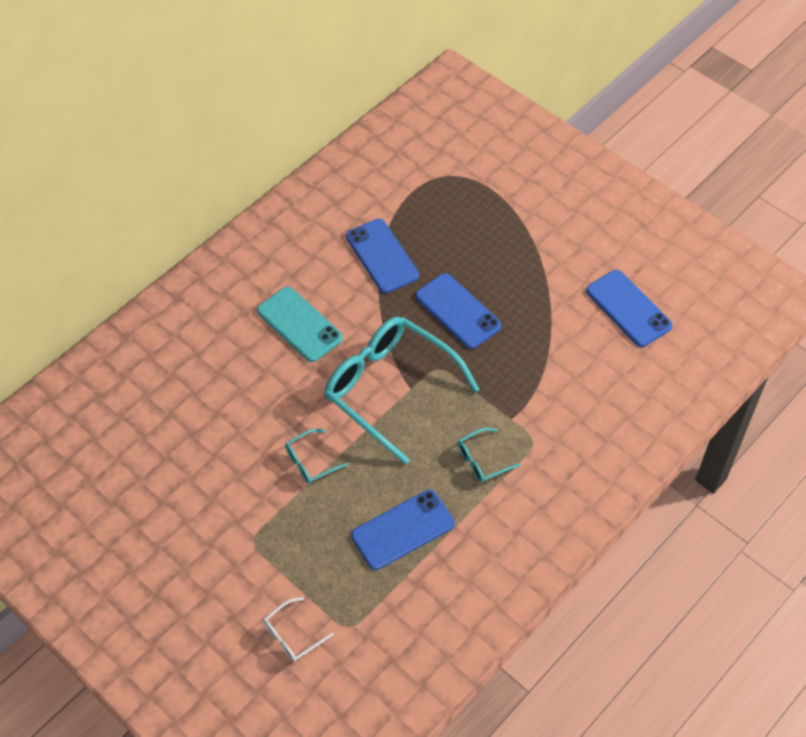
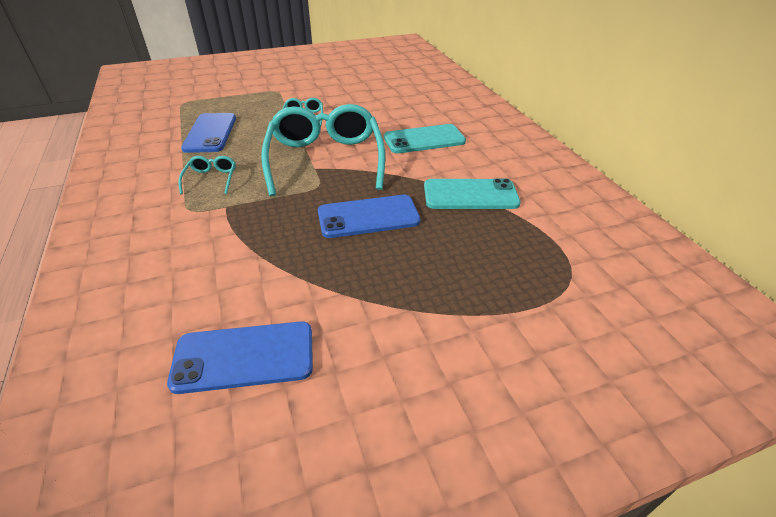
camera: 115 degrees right, 15 degrees down
white glasses [263,597,334,662] -> none
turquoise glasses [324,317,480,465] -> turquoise glasses turned 75 degrees counterclockwise [261,104,385,197]
blue phone [346,219,419,293] -> turquoise phone [424,178,521,209]

